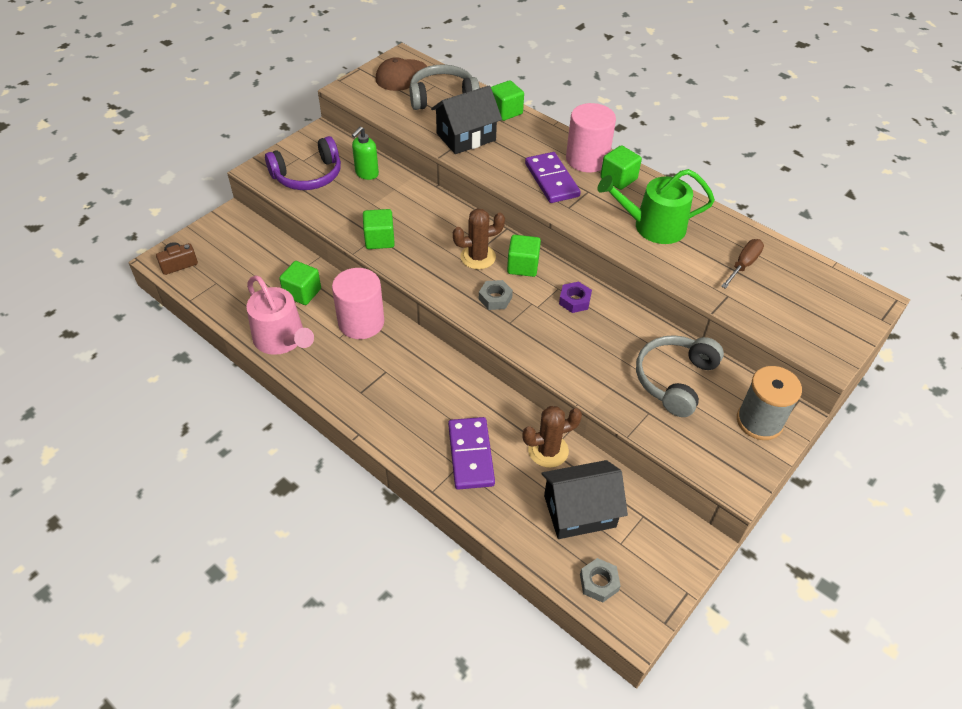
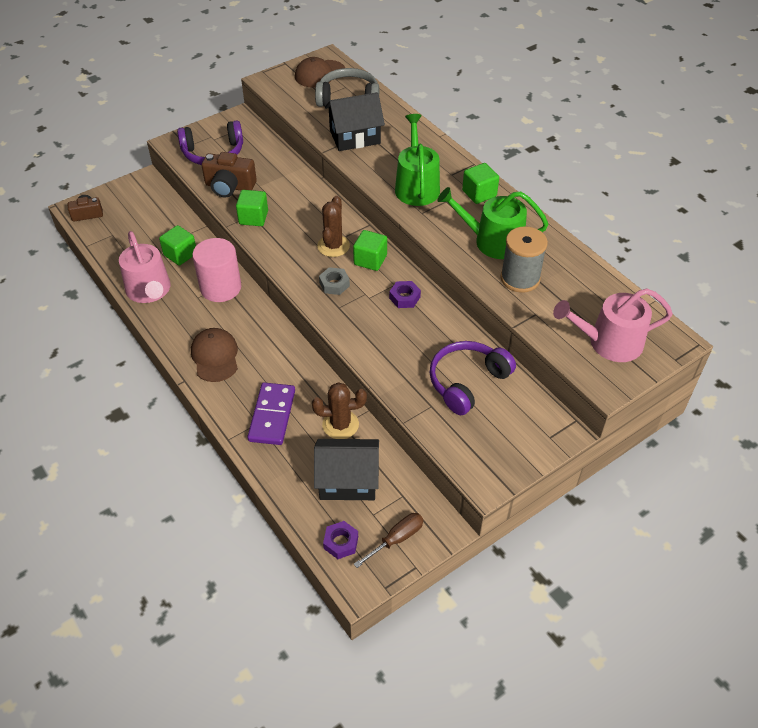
camera: 15 degrees right, 0 degrees up
green soap dispenser [352,127,379,180] -> none
brown cactus [453,209,505,269] -> brown cactus turned 75 degrees counterclockwise [317,196,350,257]
green cube [491,80,524,121] -> none
purple domino [525,152,581,203] -> green watering can [395,114,440,206]
pink cylinder [566,103,616,172] -> none
grey nut [580,558,621,603] -> purple nut [323,521,358,559]
grey headphones [636,335,724,417] -> purple headphones [430,341,516,415]
brown screwdriver [721,239,764,289] -> brown screwdriver moved to [354,513,423,568]
grey spool [737,366,802,440] -> grey spool moved to [501,226,548,293]
none -> brown cap [191,328,238,382]
none -> brown camera [202,152,257,197]
none -> pink watering can [553,288,673,362]

